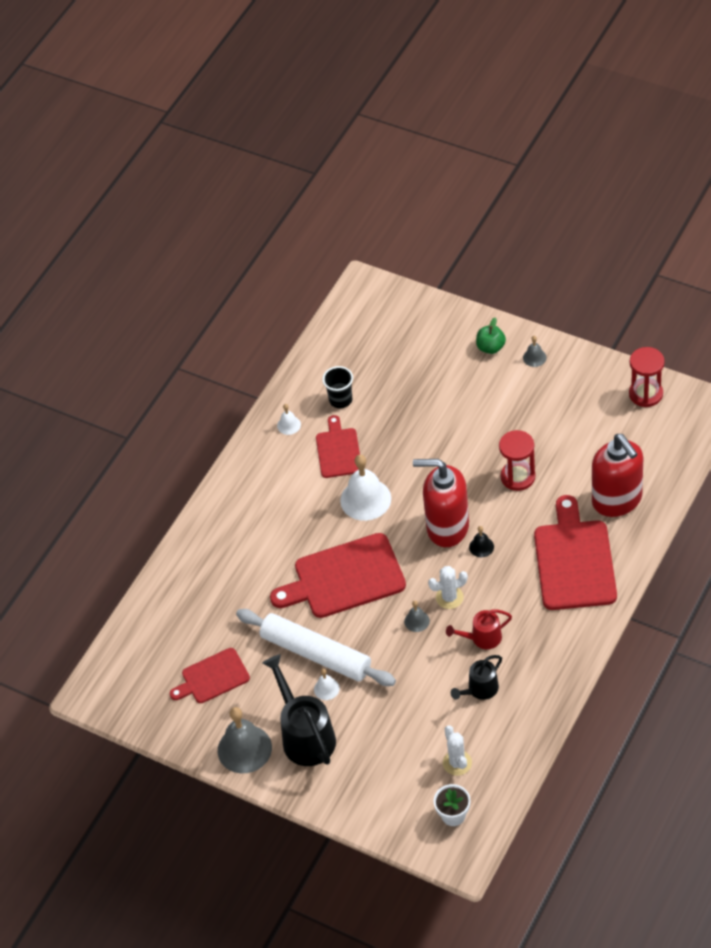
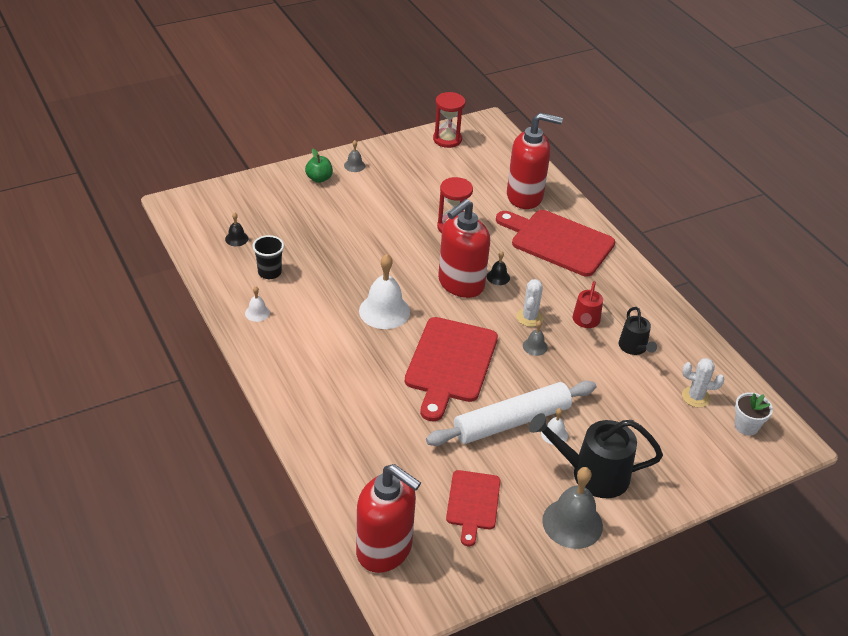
camera: 65 degrees left, 10 degrees down
red cutting board [316,415,360,478] -> none
none -> black bell [225,212,248,246]
none -> red soap dispenser [356,464,421,573]

